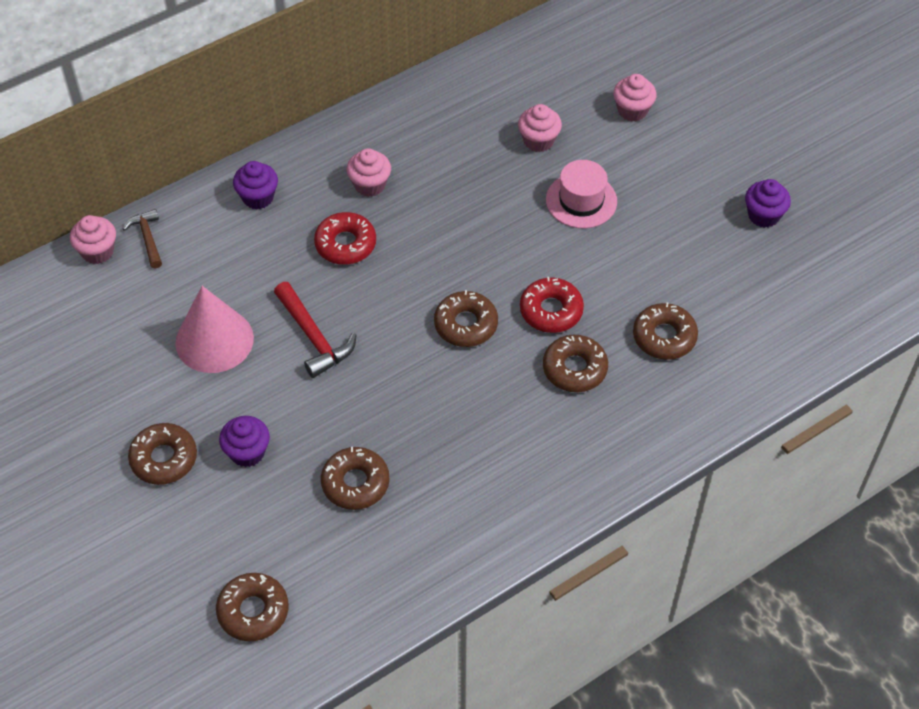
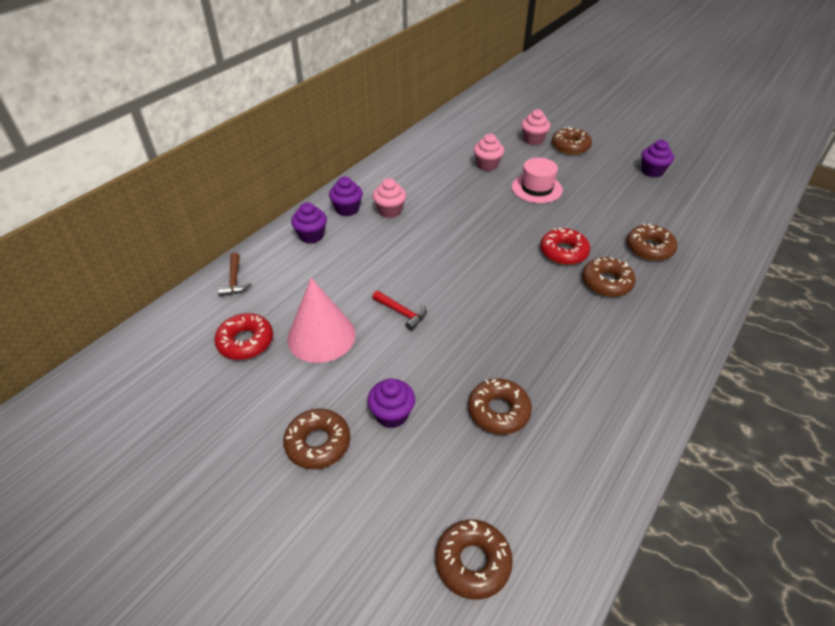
camera: 20 degrees left, 10 degrees down
pink cupcake [70,215,116,264] -> none
brown hammer [123,209,162,269] -> brown hammer turned 150 degrees counterclockwise [218,253,251,296]
red hammer [274,282,357,378] -> red hammer [372,291,427,331], size x0.64
red donut [314,212,376,265] -> red donut moved to [214,313,273,360]
brown donut [434,290,498,347] -> brown donut moved to [552,127,592,154]
none -> purple cupcake [329,177,363,216]

